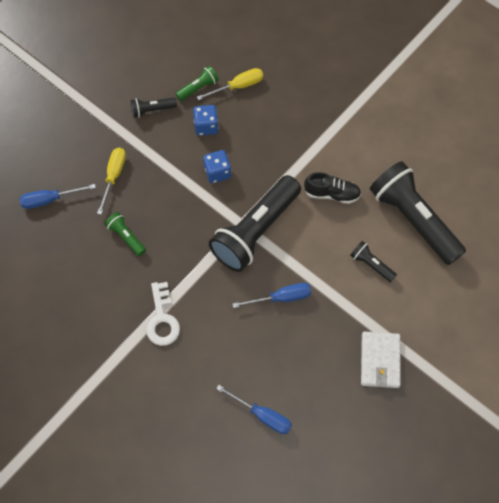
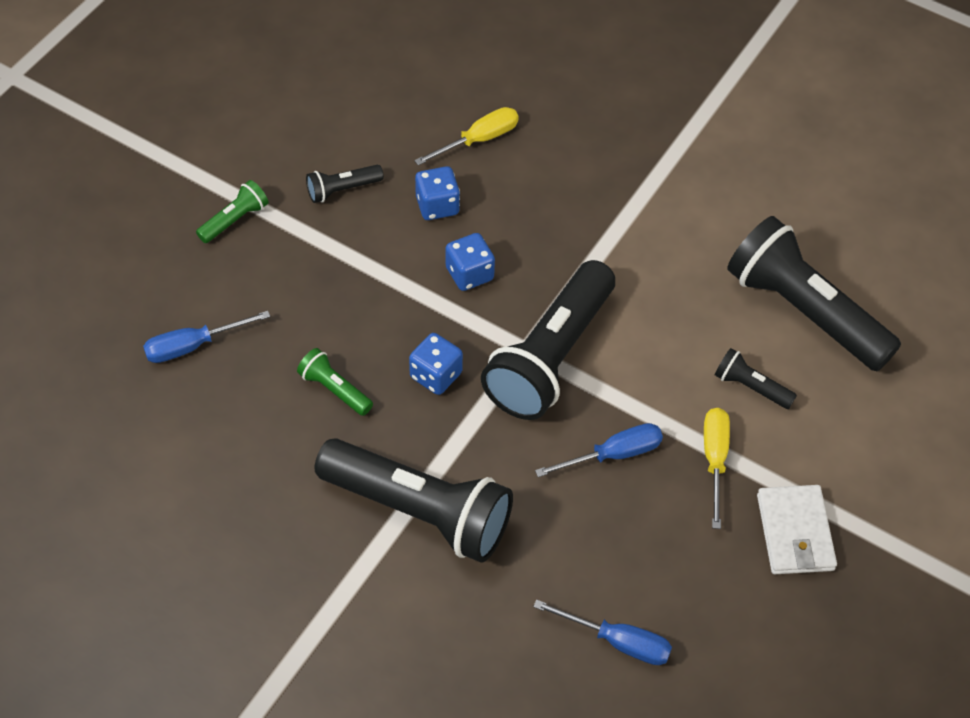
camera: 10 degrees left, 10 degrees down
yellow screwdriver [97,148,126,215] -> yellow screwdriver moved to [704,408,730,529]
white key [146,282,180,346] -> black flashlight [315,438,513,563]
green flashlight [176,66,219,101] -> green flashlight moved to [196,180,269,243]
black shoe [304,172,361,204] -> none
none -> blue dice [409,333,463,395]

